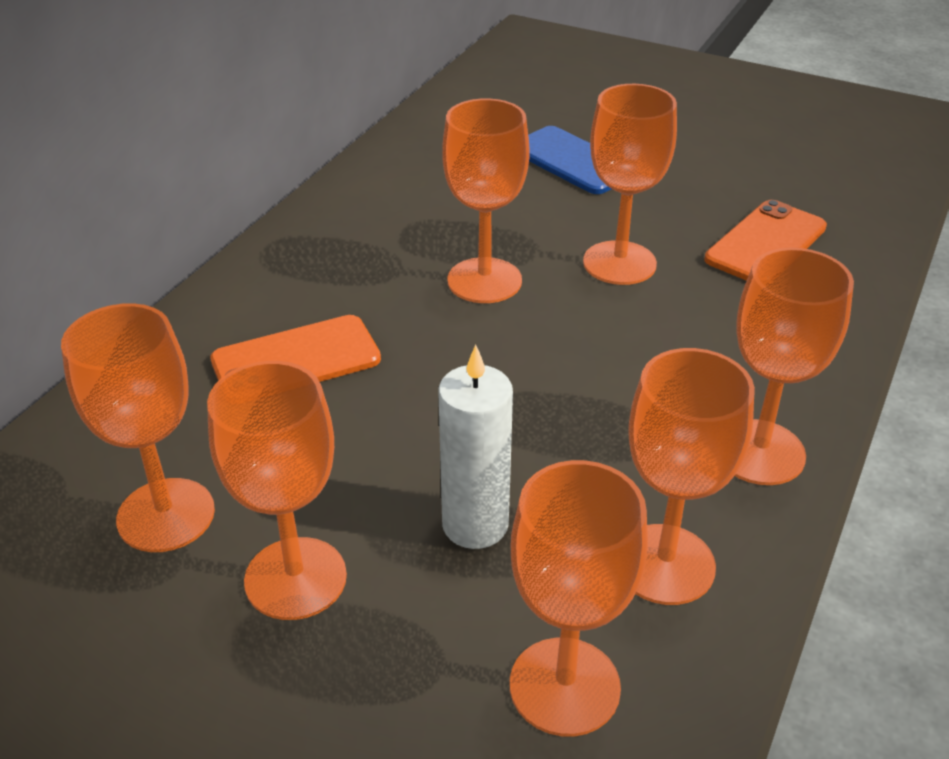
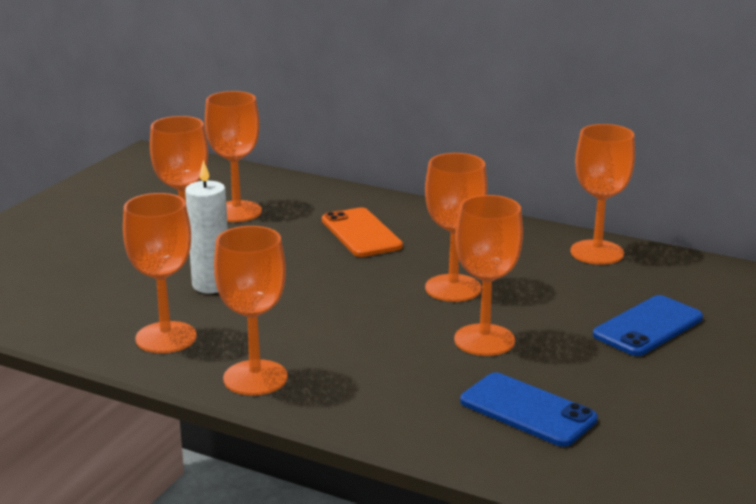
camera: 90 degrees right, 15 degrees down
orange goblet [510,460,648,737] -> orange goblet moved to [570,124,635,265]
orange phone [704,200,827,281] -> blue phone [460,373,598,447]

